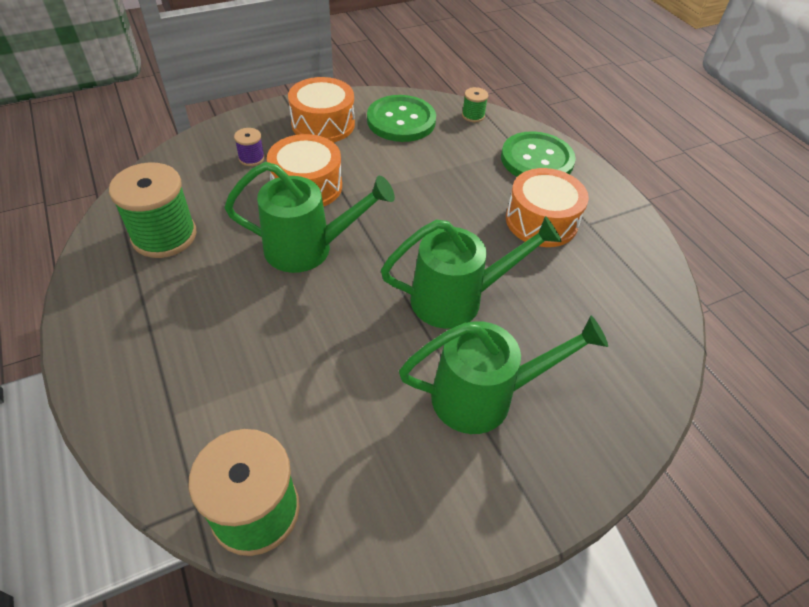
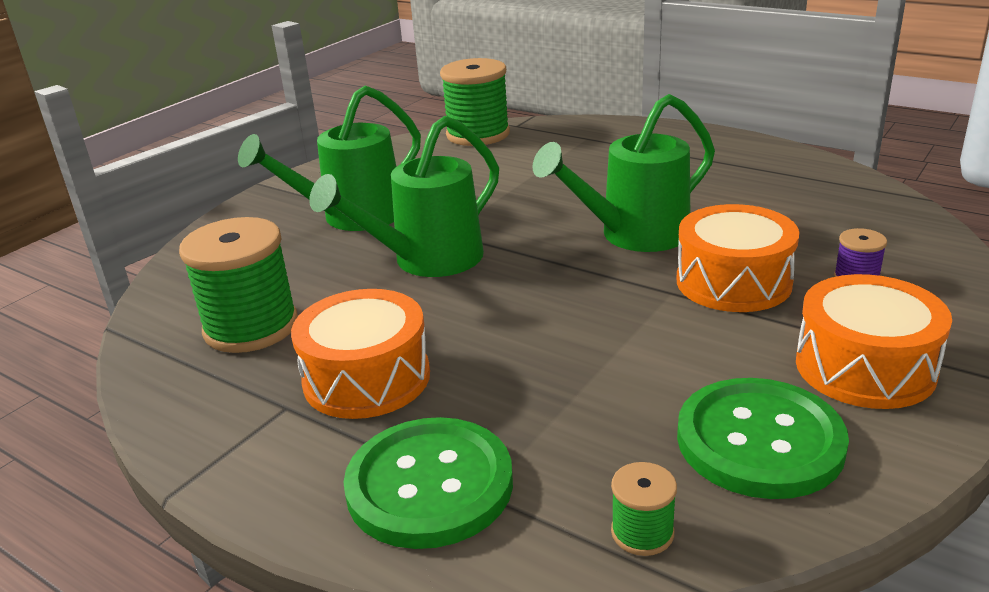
camera: 155 degrees right, 20 degrees down
green spool [109,162,197,258] -> green spool moved to [179,217,298,353]

